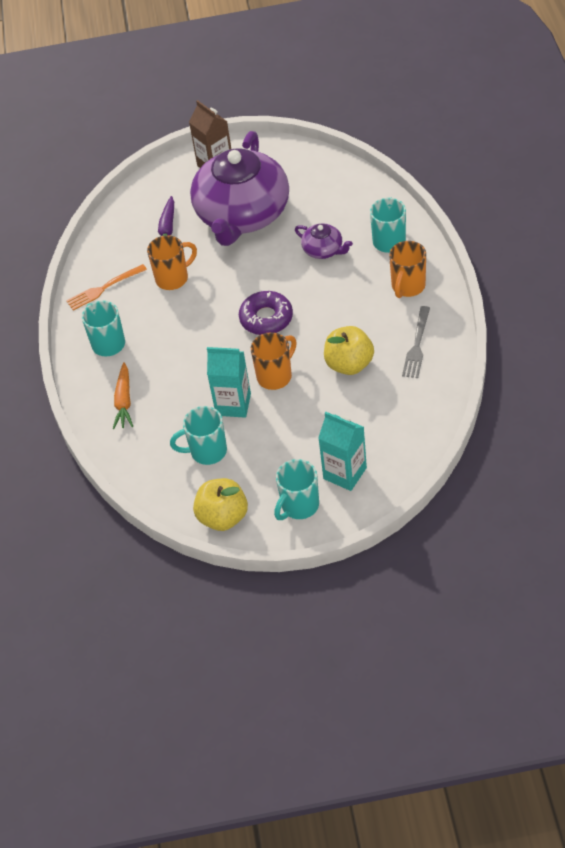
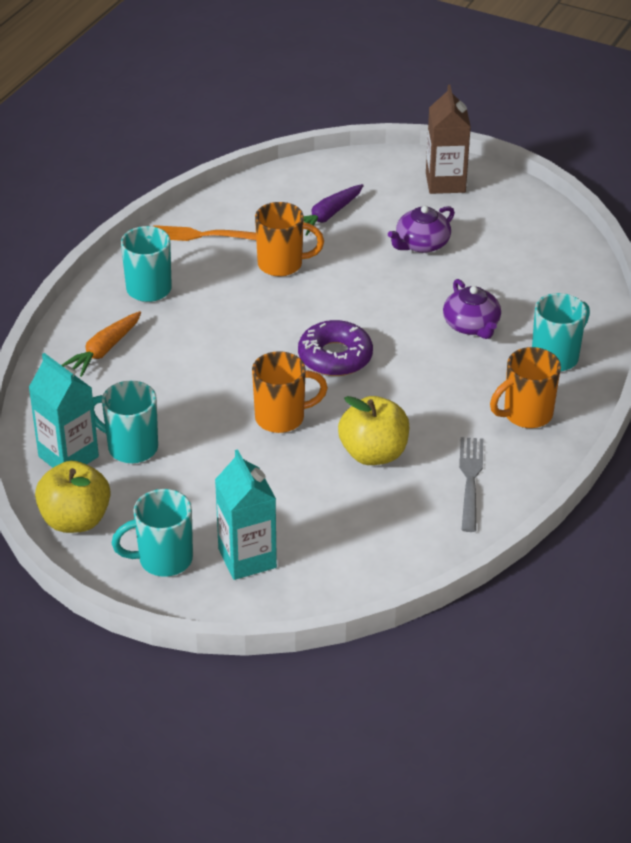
camera: 30 degrees right, 10 degrees down
purple teapot [190,131,289,246] -> purple teapot [388,206,455,253], size x0.41
turquoise carton [207,347,251,418] -> turquoise carton moved to [29,353,99,468]
grey fork [402,306,430,378] -> grey fork turned 135 degrees clockwise [459,437,483,532]

